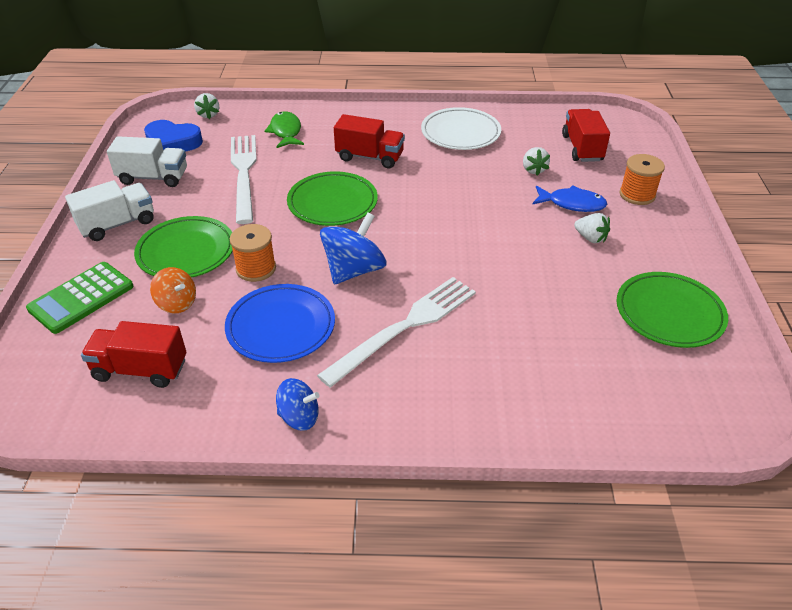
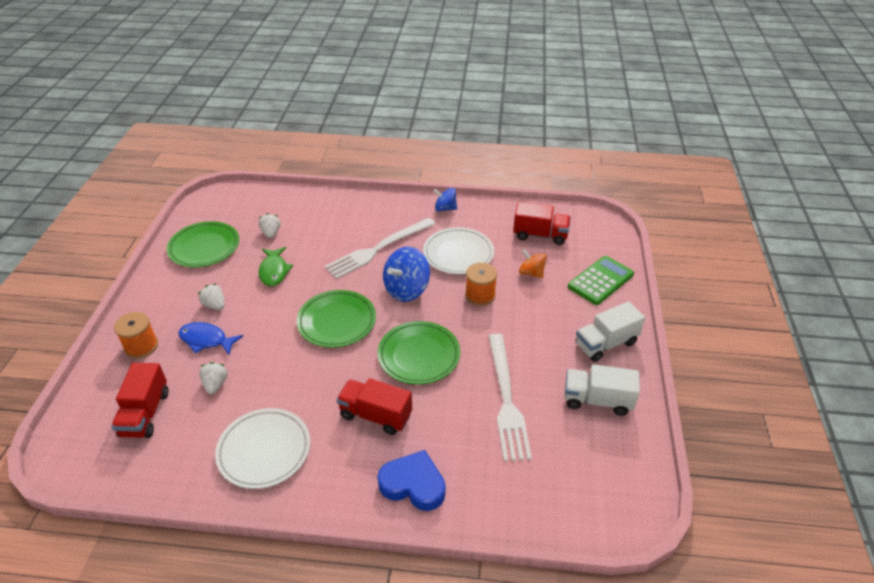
camera: 175 degrees left, 0 degrees up
green plate [134,216,233,278] -> green plate moved to [297,290,376,348]
blue heart [144,120,203,152] -> blue heart moved to [378,450,446,511]
white strawberry [194,93,219,119] -> white strawberry moved to [258,213,281,238]
blue plate [225,284,335,363] -> white plate [423,227,494,274]
green fish [265,111,304,148] -> green fish moved to [259,247,293,286]

